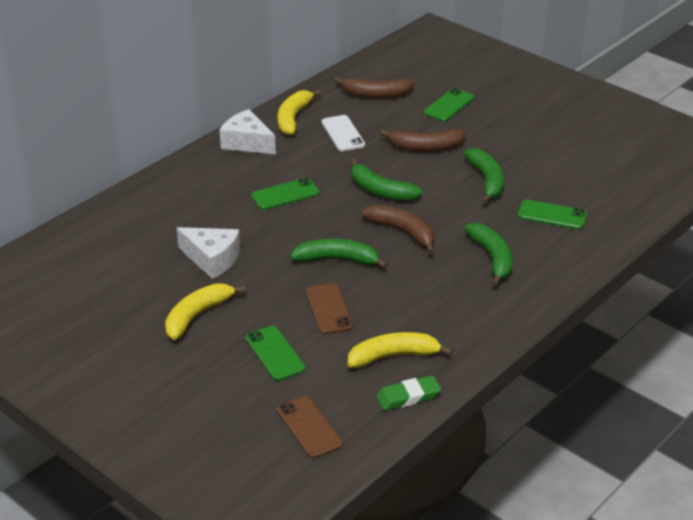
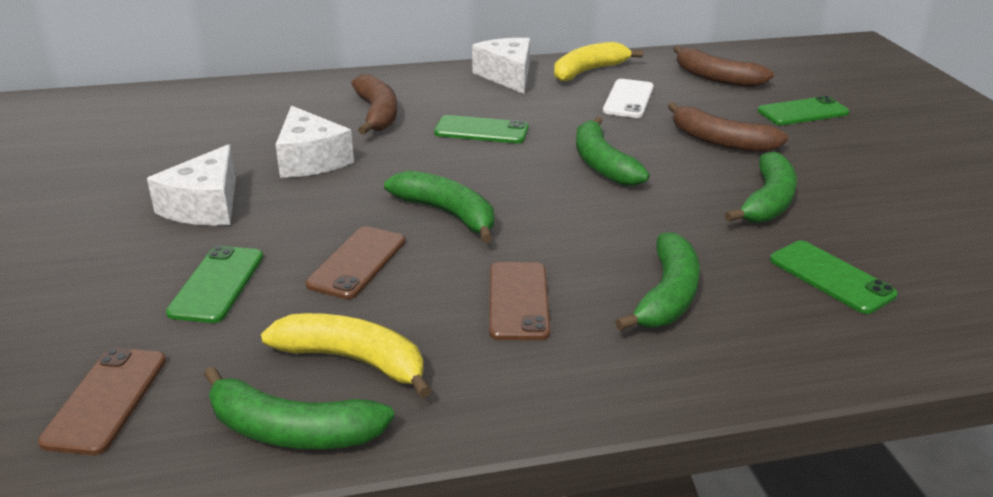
camera: 35 degrees right, 5 degrees down
yellow banana [165,283,246,340] -> white cheese [147,144,236,226]
brown banana [362,205,435,254] -> brown banana moved to [351,74,397,135]
green eraser [376,375,441,411] -> green banana [204,366,394,449]
none -> brown phone [489,262,550,340]

